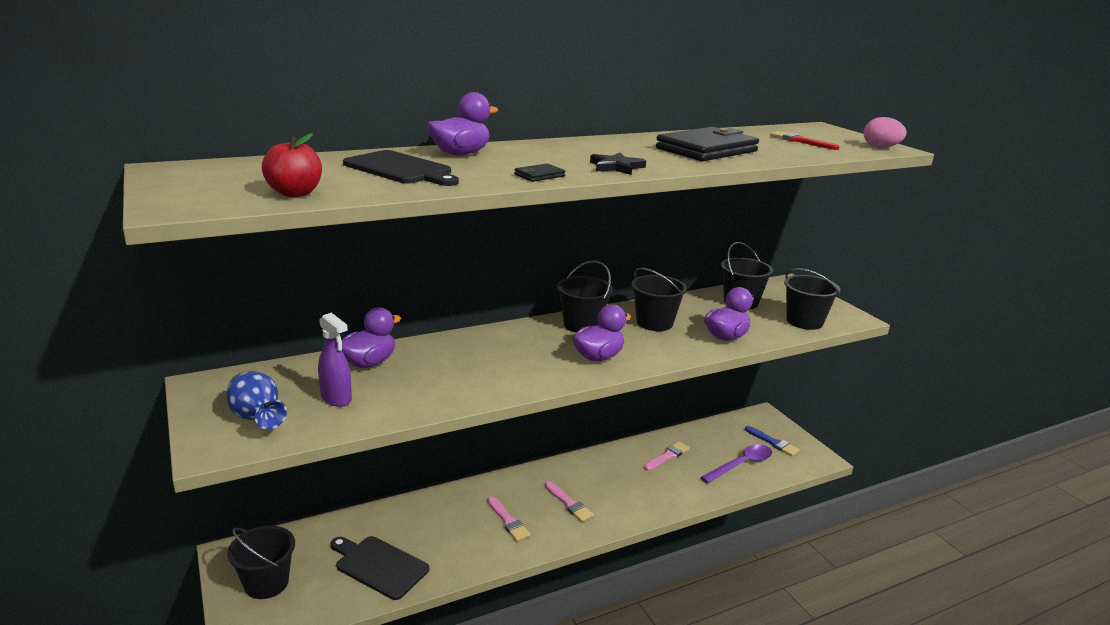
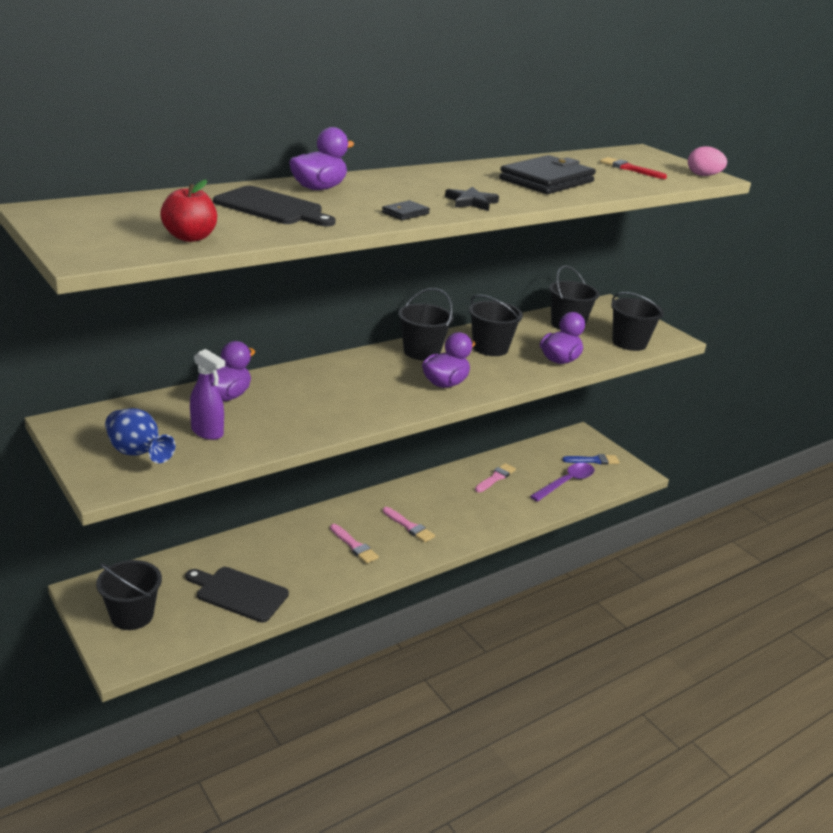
camera: 10 degrees left, 5 degrees up
blue brush [745,426,799,456] -> blue brush turned 45 degrees counterclockwise [562,454,619,465]

